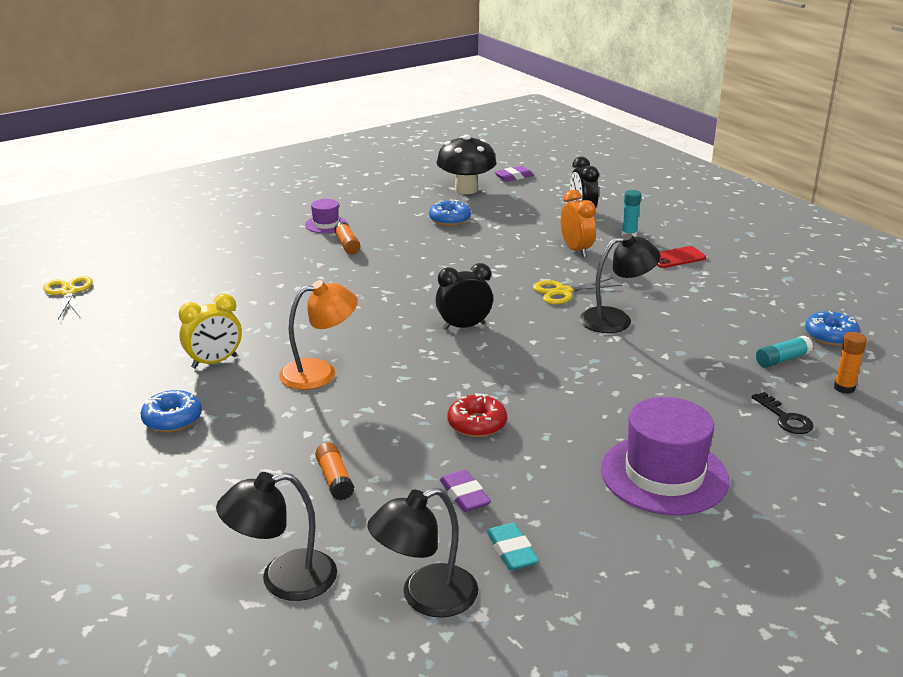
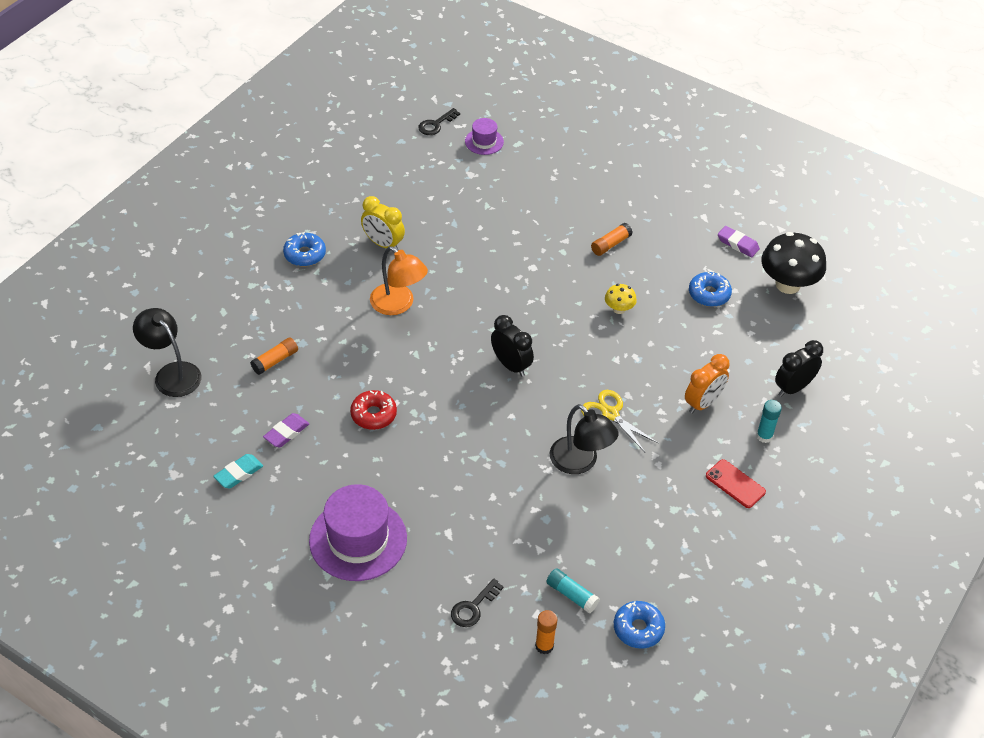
camera: 65 degrees right, 20 degrees up
yellow scissors [43,276,93,319] -> black key [418,108,460,135]
purple hat [305,199,347,233] -> purple hat moved to [465,118,504,155]
black lamp [367,488,478,618] -> none
purple eraser [495,166,534,182] -> purple eraser moved to [718,226,760,257]
none -> yellow mushroom [605,284,637,314]

